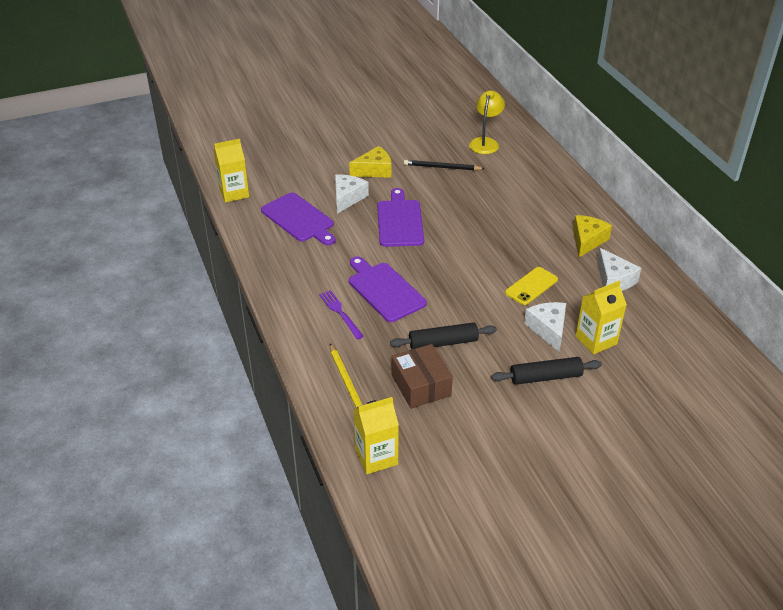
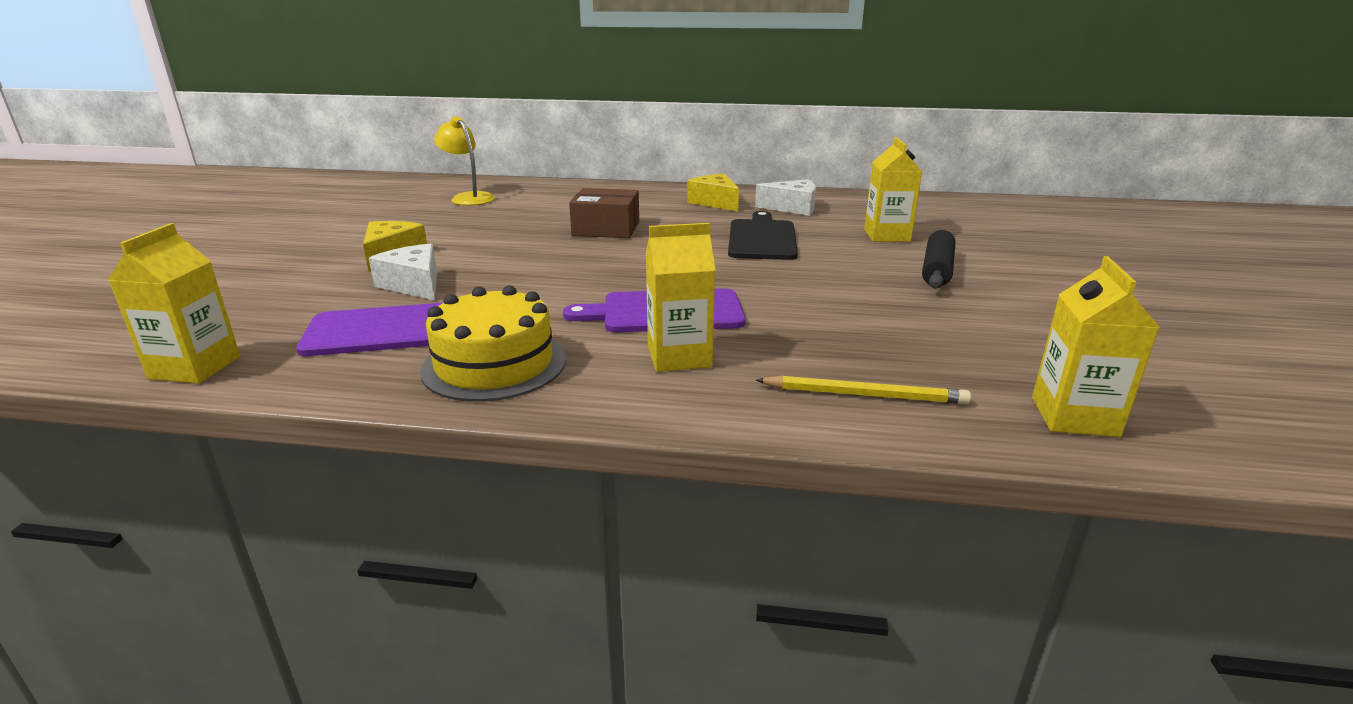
camera: 60 degrees left, 15 degrees down
purple fork [319,290,364,339] -> yellow carton [646,223,715,372]
purple cutting board [377,188,424,247] -> none
black rolling pin [390,322,497,349] -> none
brown box [391,344,453,409] -> brown box moved to [569,188,639,238]
black pencil [404,160,485,170] -> none
yellow phone [505,267,558,305] -> black cutting board [728,211,798,260]
white cheese [524,302,566,351] -> none
none -> yellow cake [420,285,566,402]

